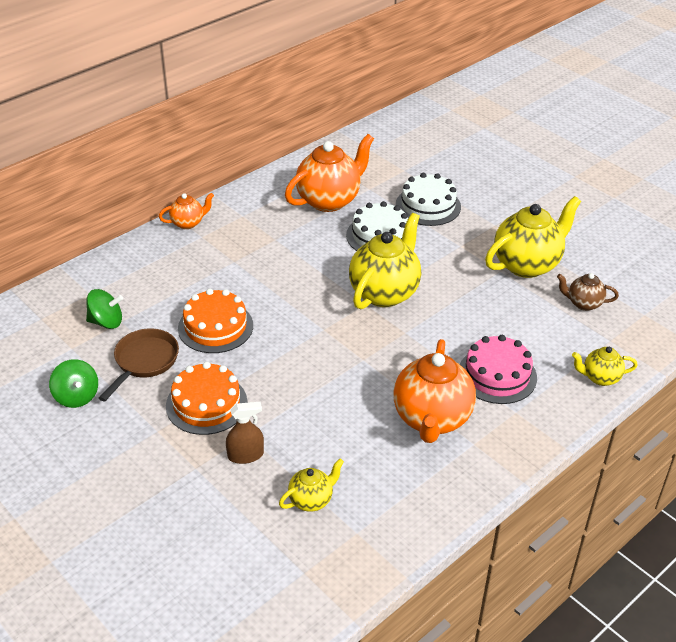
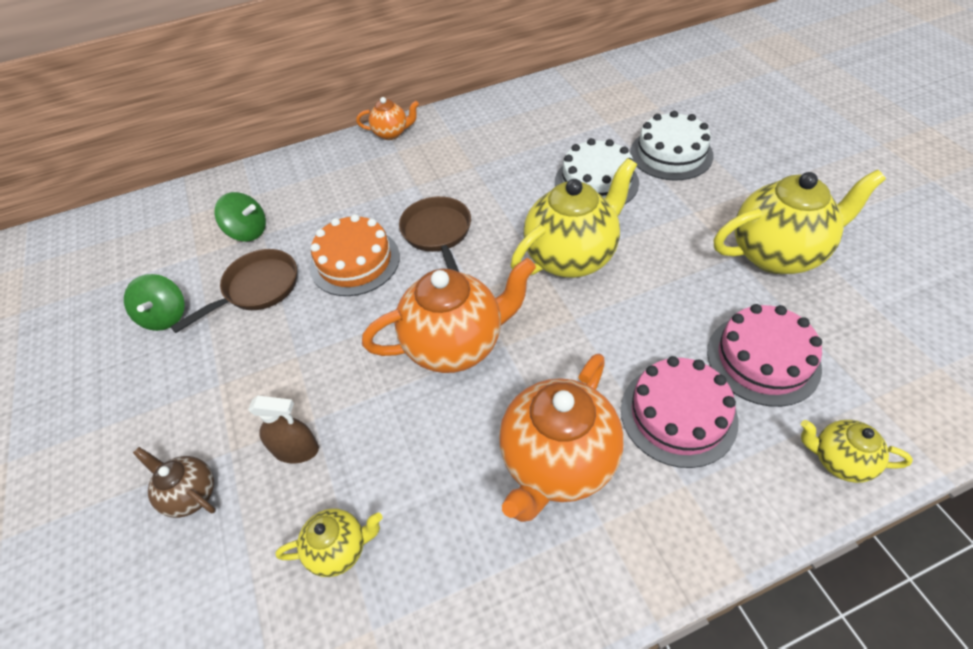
camera: 25 degrees right, 10 degrees up
orange cake [166,362,247,435] -> none
orange teapot [285,134,374,212] -> orange teapot moved to [362,258,536,373]
brown teapot [557,273,619,311] -> brown teapot moved to [133,447,216,518]
none -> brown pan [399,196,471,272]
none -> pink cake [707,304,822,407]

